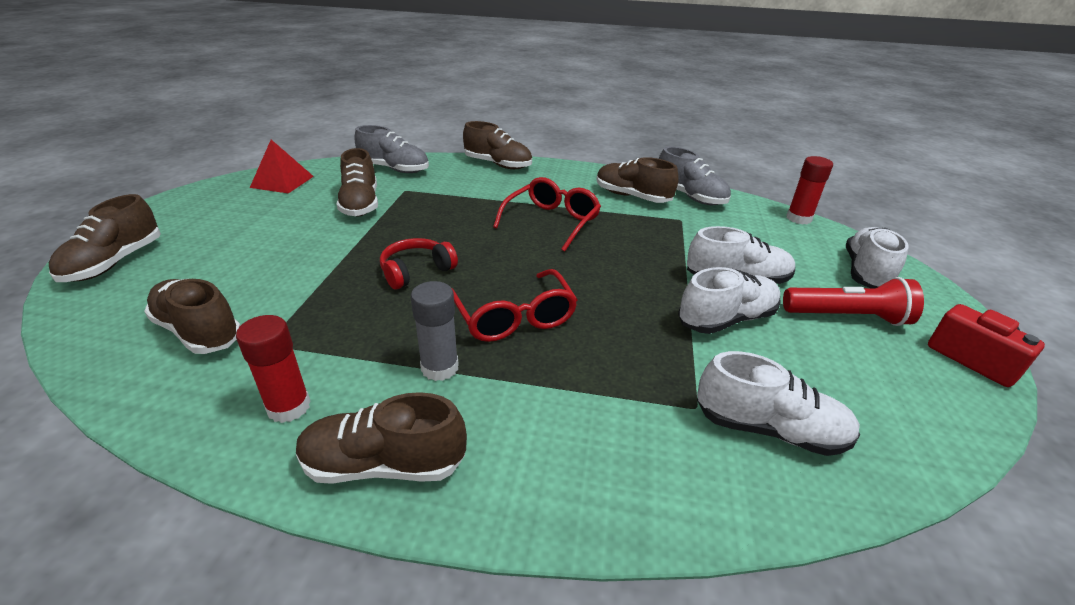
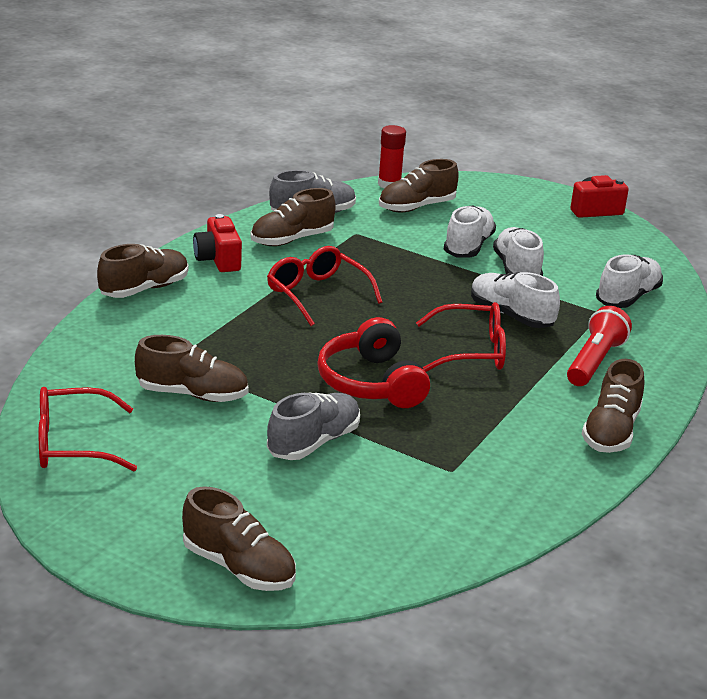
camera: 70 degrees left, 5 degrees down
brown shoe [144,279,241,354] -> brown shoe moved to [379,159,459,213]
red glue stick [236,315,311,423] -> none
red pyramid [250,140,314,194] -> red glasses [39,387,137,471]
grey shoe [354,125,429,173] -> grey shoe moved to [267,392,360,460]
red headphones [380,238,458,290] -> red headphones [317,317,430,408], size x1.53
grey glue stick [411,281,459,381] -> none
red flashlight [783,277,924,326] -> red flashlight moved to [567,306,632,386]
white shoe [846,227,909,288] -> white shoe moved to [471,272,560,328]
none -> red camera [193,214,242,272]

